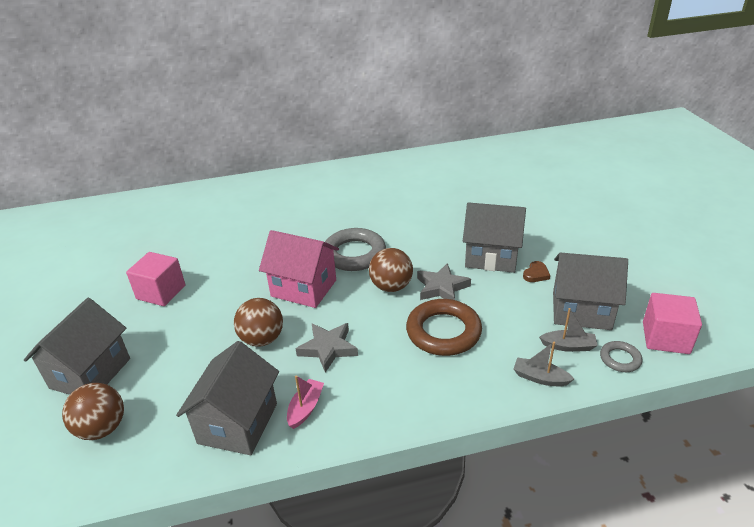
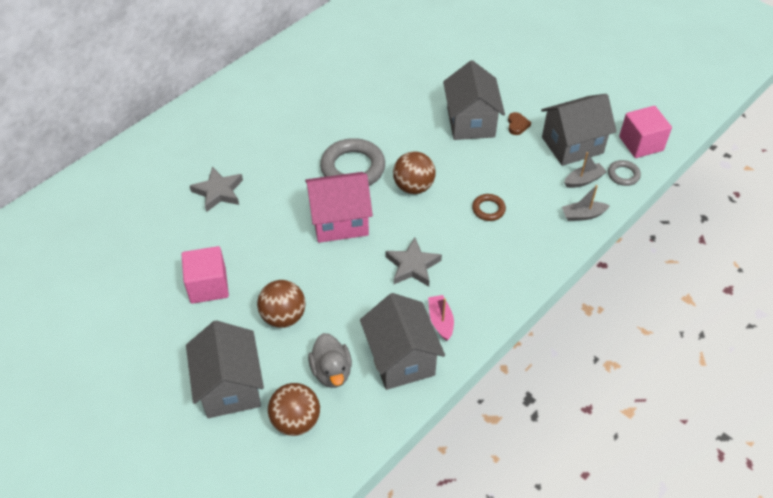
camera: 35 degrees left, 15 degrees up
brown ball [234,298,283,347] -> brown ball moved to [257,280,305,328]
brown ring [406,299,482,356] -> brown ring [472,194,506,221], size x0.50
grey star [417,263,471,300] -> grey star moved to [190,167,243,212]
grey house [463,202,526,273] -> grey house turned 75 degrees counterclockwise [443,60,505,140]
none -> grey duck [308,333,352,388]

